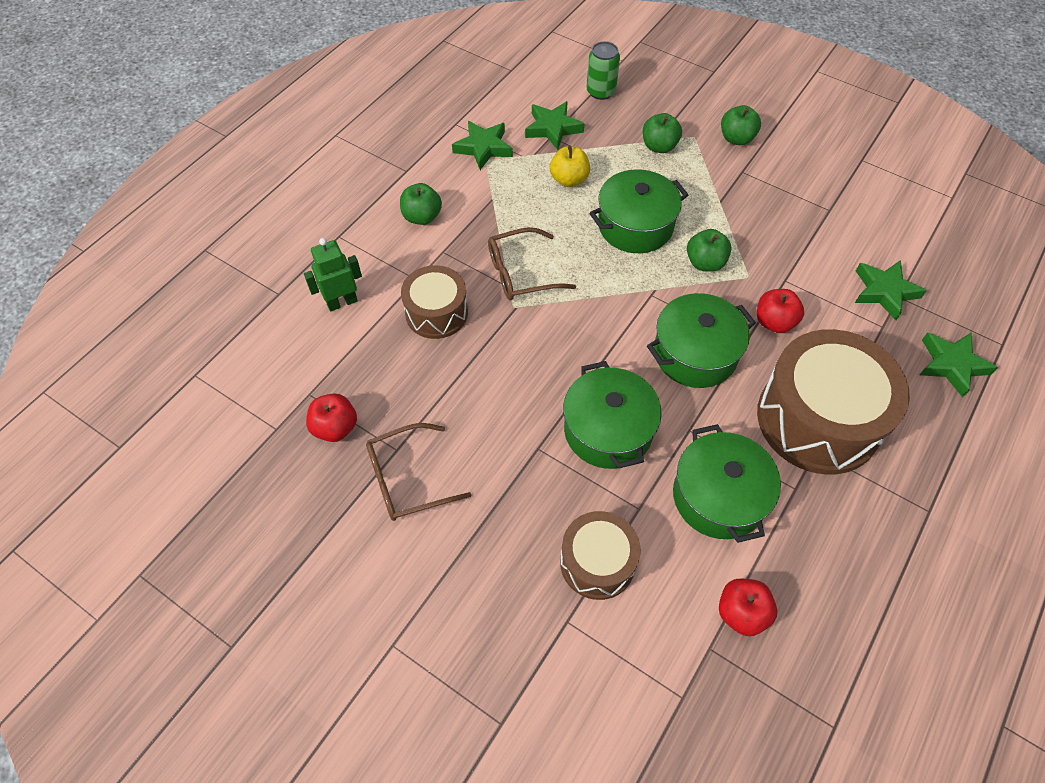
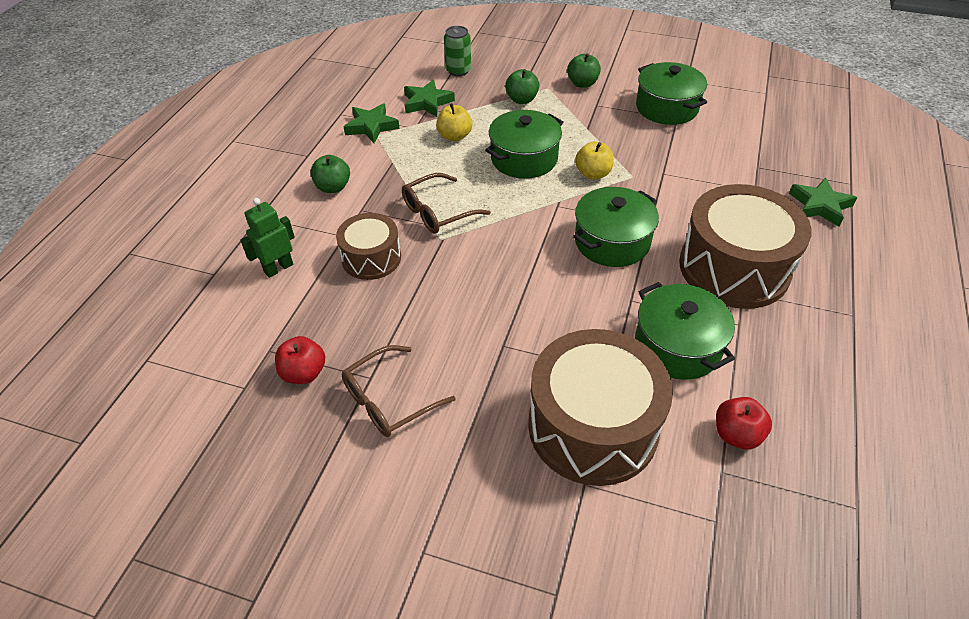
camera: 15 degrees left, 10 degrees down
brown drum [560,511,641,600] -> brown drum [528,329,673,486], size x1.79
green pot [563,361,662,469] -> green pot moved to [636,62,707,125]
green apple [687,229,731,272] -> yellow apple [575,141,614,180]
red apple [757,289,804,333] -> none
green star [855,260,927,320] -> none

